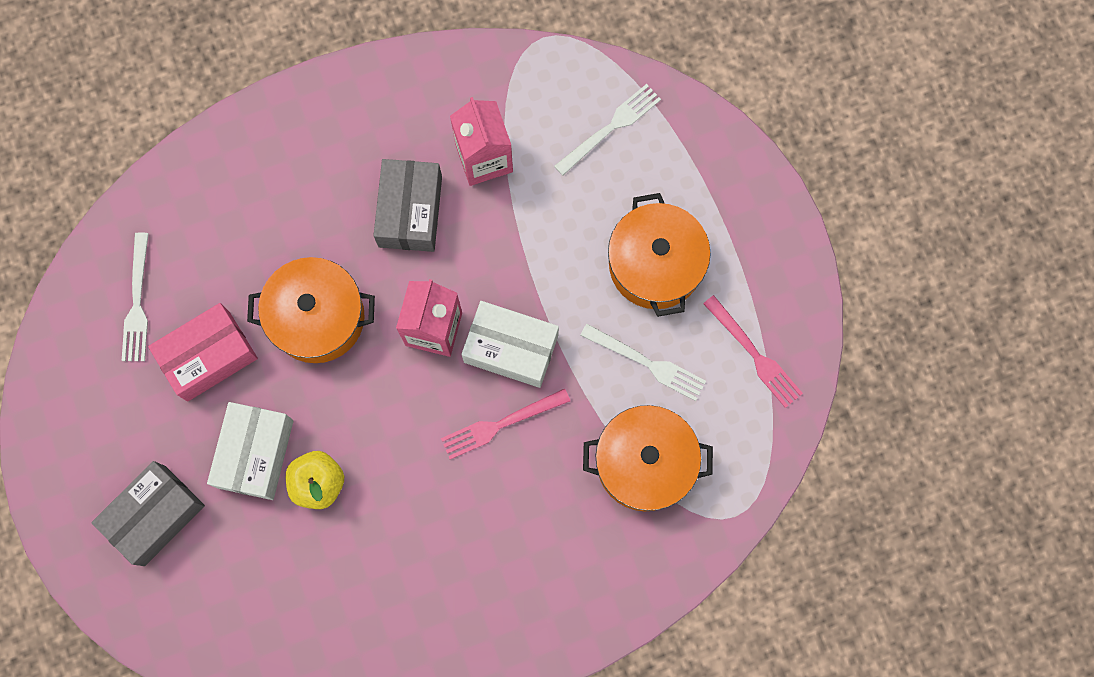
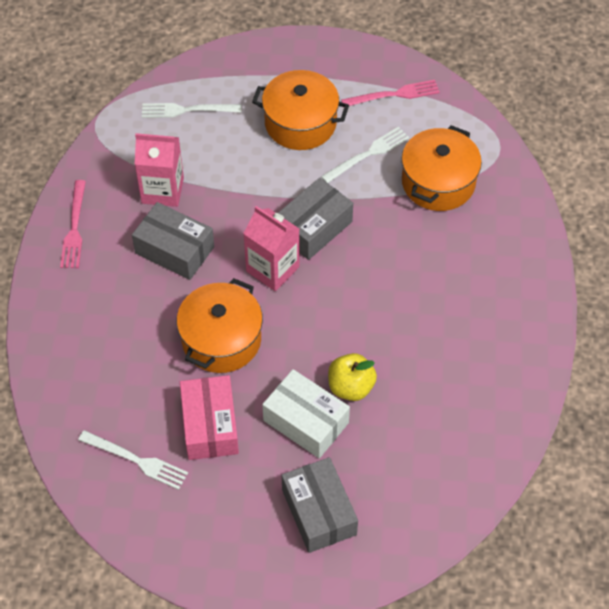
camera: 65 degrees left, 20 degrees down
pink fork [441,389,570,459] -> pink fork moved to [60,180,86,268]
white box [461,301,559,388] -> grey box [278,178,353,260]
white fork [554,84,661,176] -> white fork turned 75 degrees counterclockwise [142,103,242,118]

